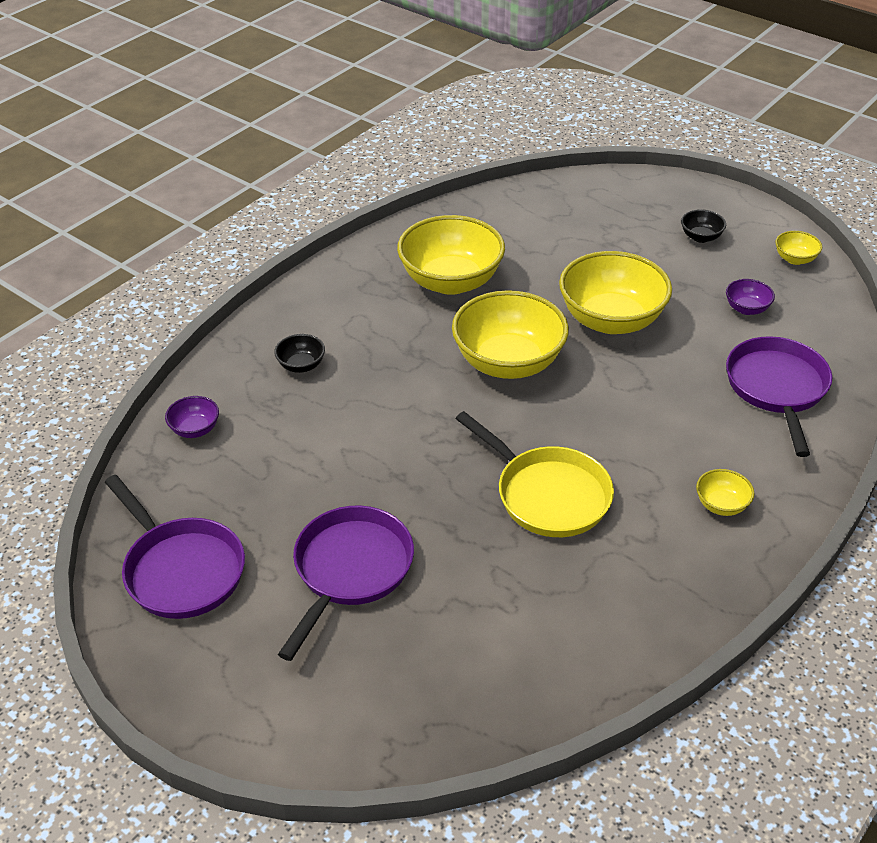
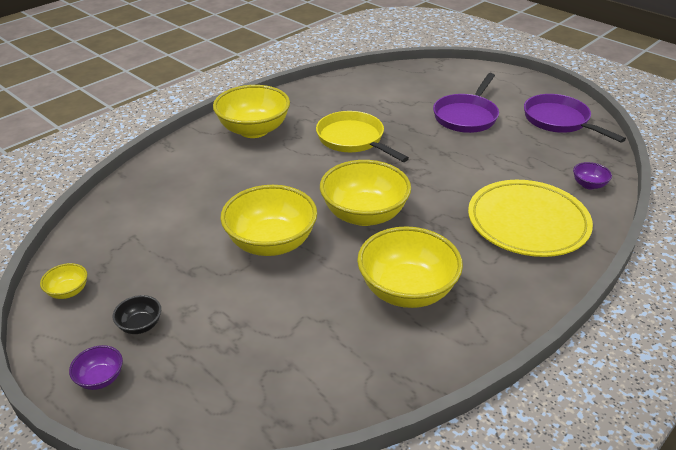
camera: 175 degrees left, 5 degrees down
black bowl [274,334,325,373] -> yellow plate [468,180,593,257]
yellow bowl [696,469,754,516] -> yellow bowl [213,85,290,138], size x2.28
purple bowl [726,279,775,315] -> purple bowl moved to [69,345,123,390]
purple pan [726,336,832,457] -> none

